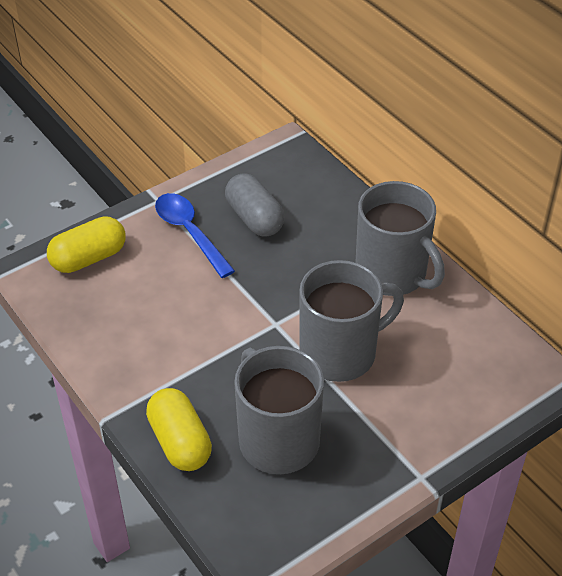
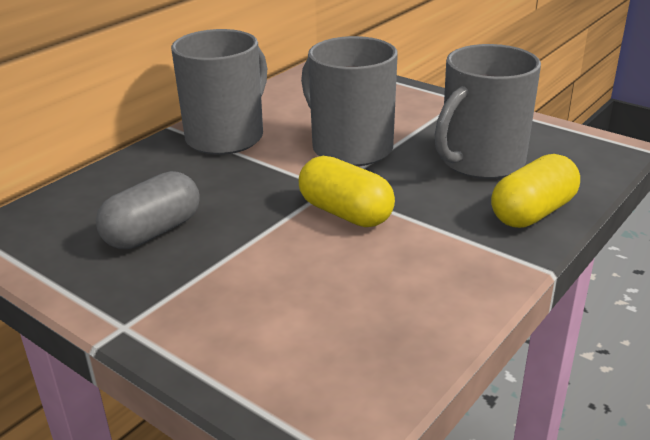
camera: 105 degrees left, 15 degrees down
yellow capsule [47,216,126,273] -> yellow capsule moved to [299,156,395,227]
blue spoon [155,193,235,278] -> none

